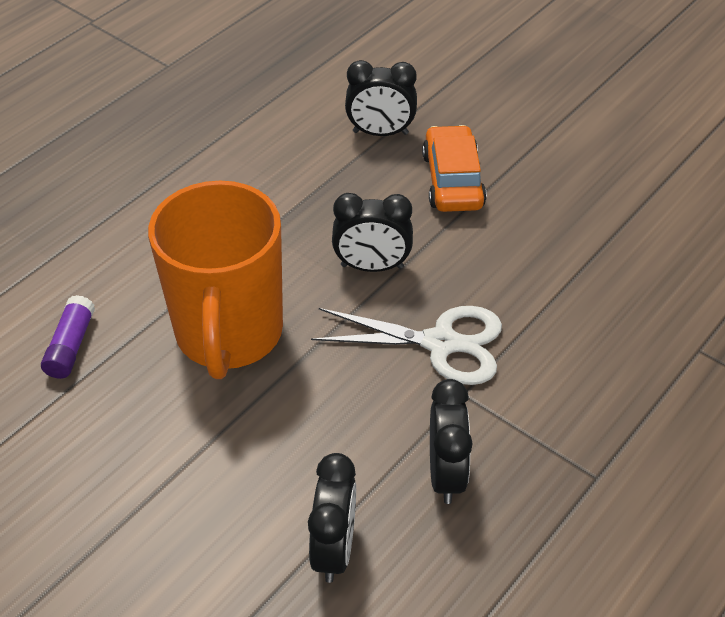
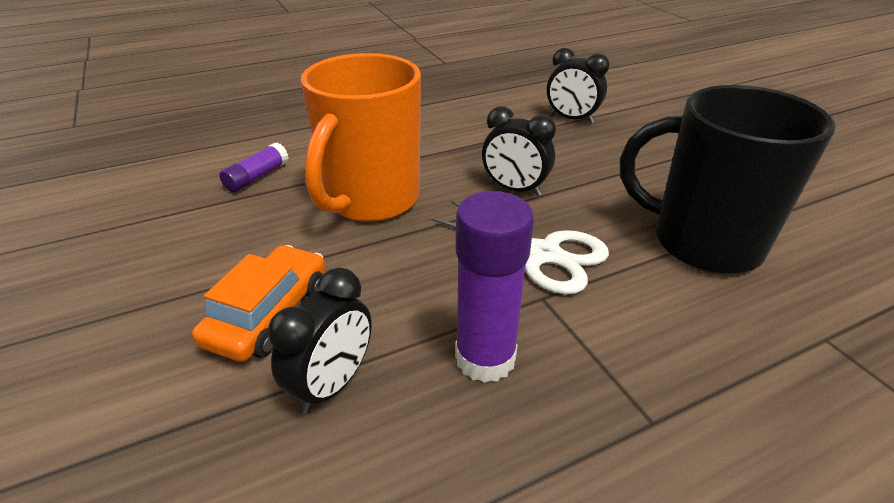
camera: 25 degrees right, 10 degrees down
orange car [422,125,487,212] -> orange car moved to [192,245,325,362]
black clock [430,379,473,504] -> purple glue stick [455,191,534,383]
none -> black mug [620,85,836,274]

